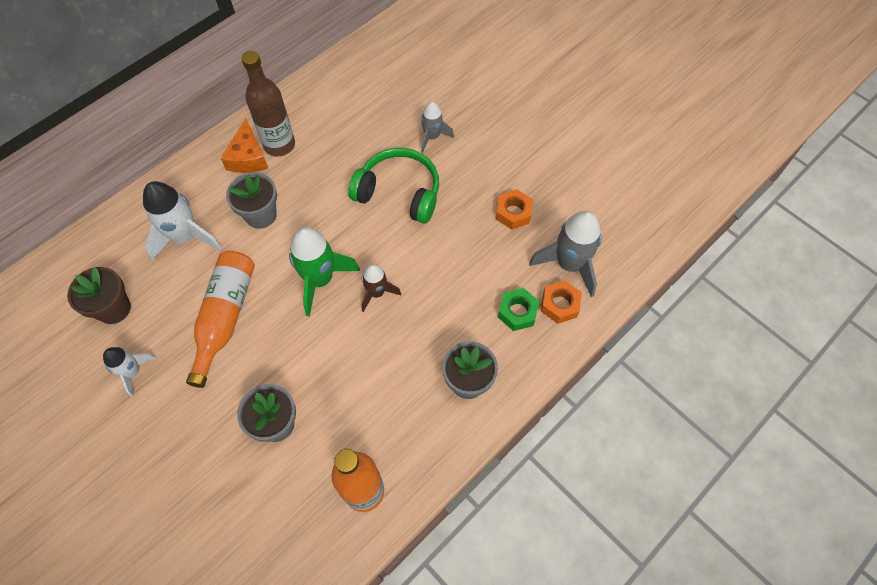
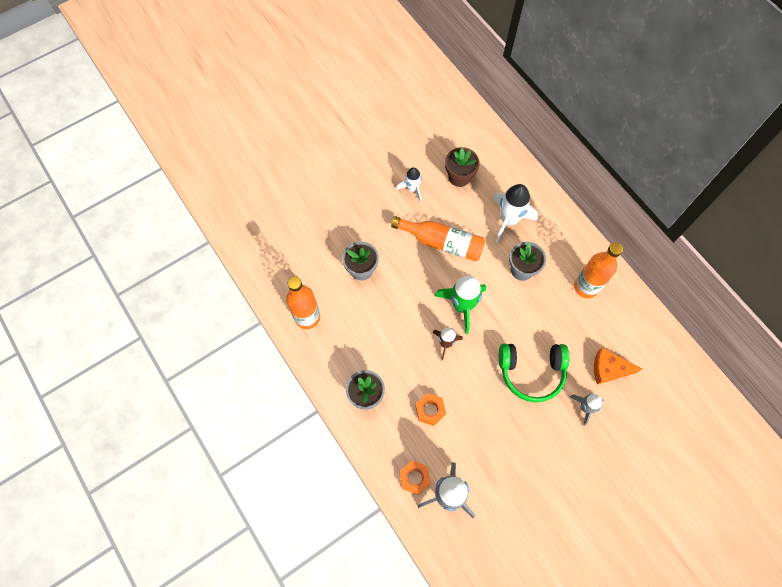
camera: 100 degrees right, 5 degrees up
orange cheese [221,118,268,173] -> orange cheese moved to [594,348,642,385]
brown bottle [241,51,295,157] -> orange bottle [574,242,623,298]
green headphones [348,148,439,224] -> green headphones turned 60 degrees clockwise [499,343,570,402]
orange nut [496,189,533,230] -> orange nut moved to [415,393,446,426]
green nut [498,288,540,331] -> none

